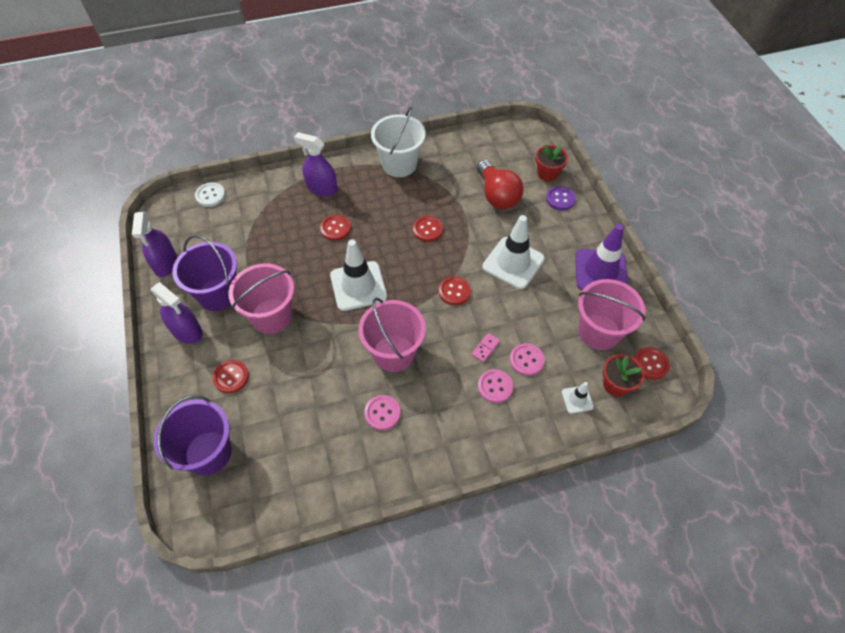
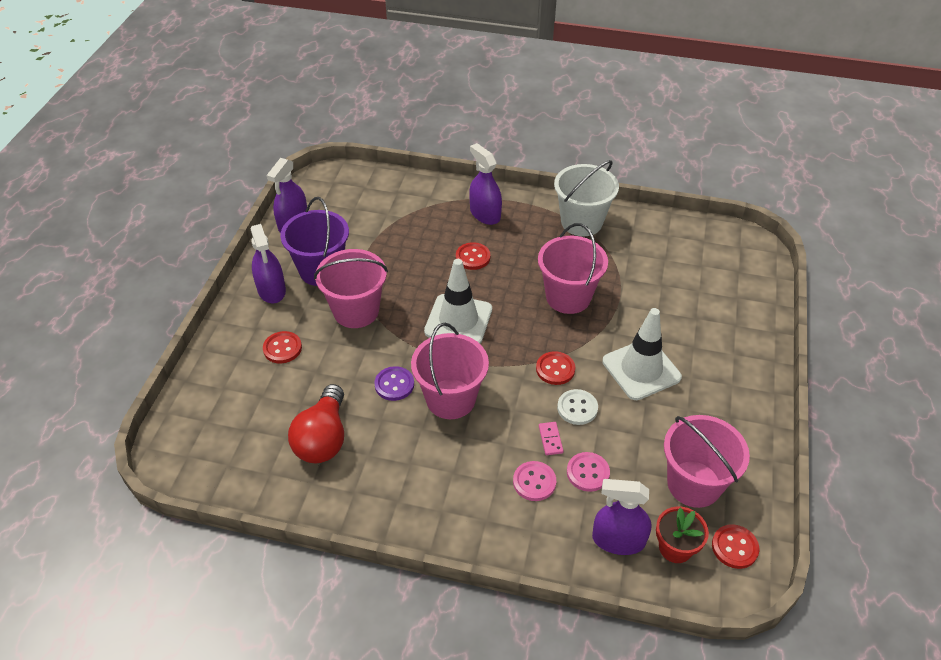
camera: 30 degrees right, 10 degrees down
purple bucket [154,395,232,476] -> none
white button [195,182,225,207] -> white button moved to [557,389,598,425]
pink button [364,395,401,430] -> none
red button [413,216,443,242] -> pink bucket [538,223,608,314]
pink domino [472,333,500,362] -> pink domino turned 75 degrees counterclockwise [539,422,563,455]
red light bulb [477,160,524,209] -> red light bulb moved to [288,384,344,463]
red flower pot [535,145,568,182] -> none
purple button [546,186,576,211] -> purple button moved to [374,366,414,401]
white traffic cone [562,382,594,414] -> purple spray bottle [592,479,652,555]
purple traffic cone [575,224,628,290] -> none

